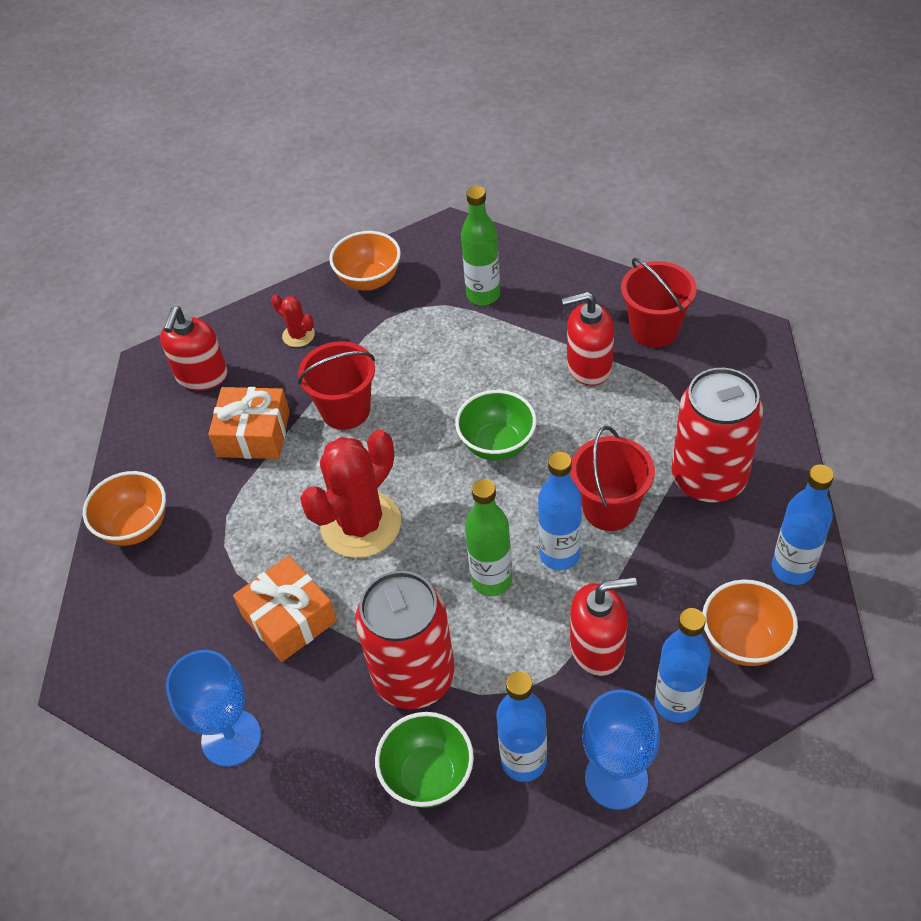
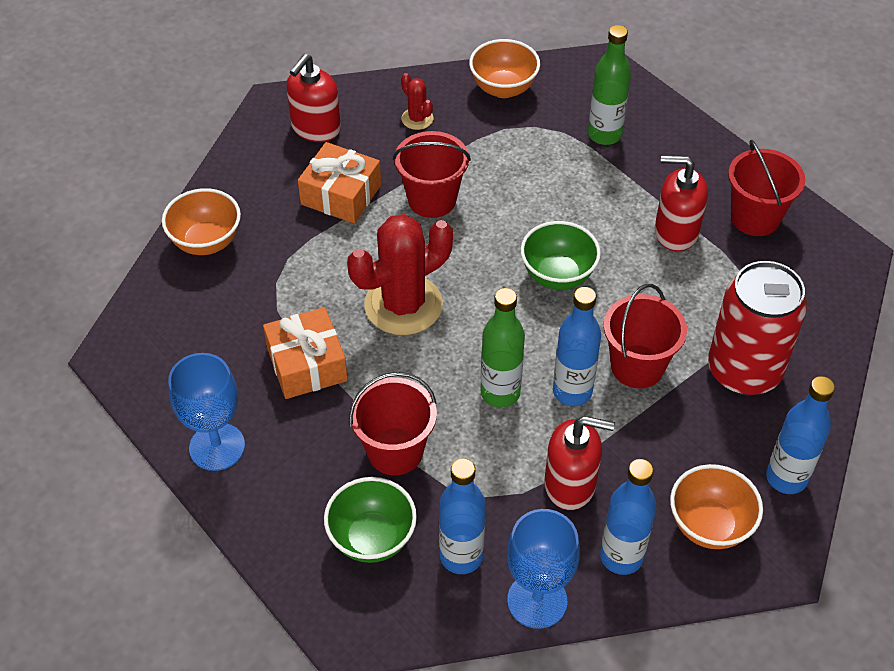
camera: 15 degrees right, 0 degrees up
red can [355,571,455,709] -> red bucket [349,372,437,475]

